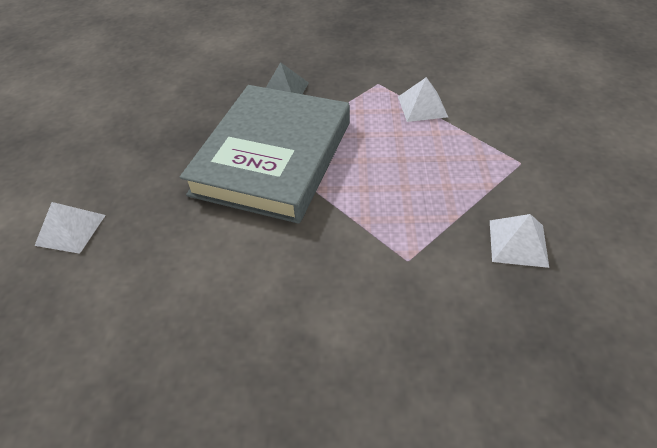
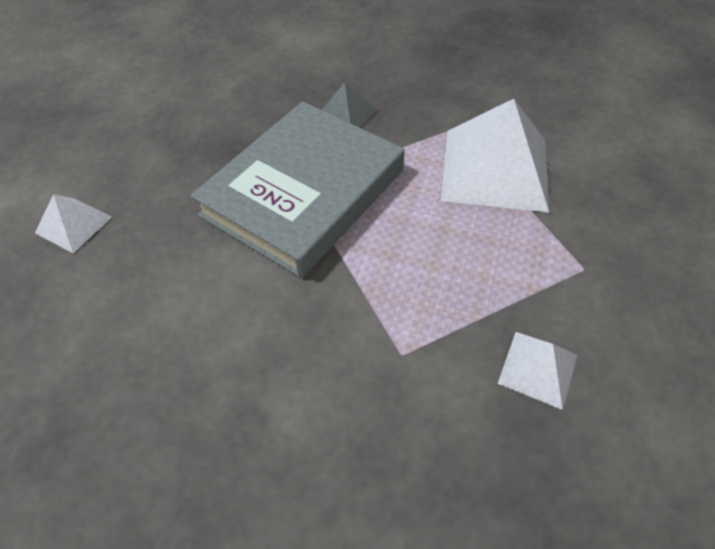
camera: 15 degrees right, 5 degrees up
white pyramid [398,77,448,122] -> white pyramid [441,99,549,212], size x2.05

